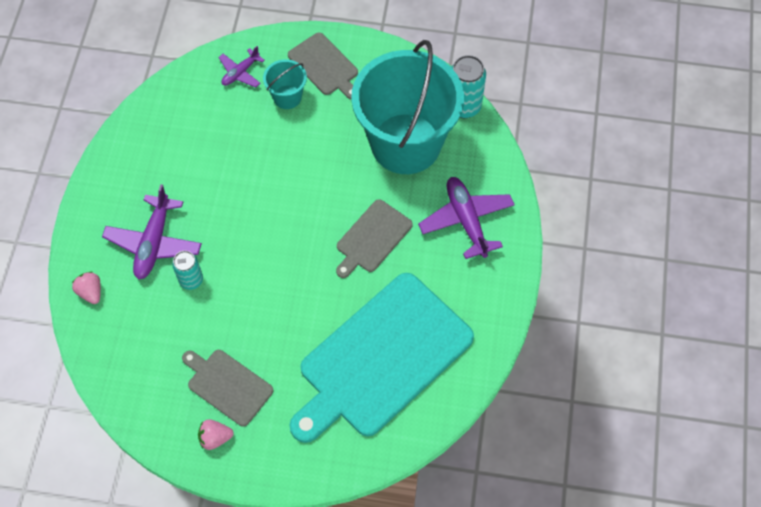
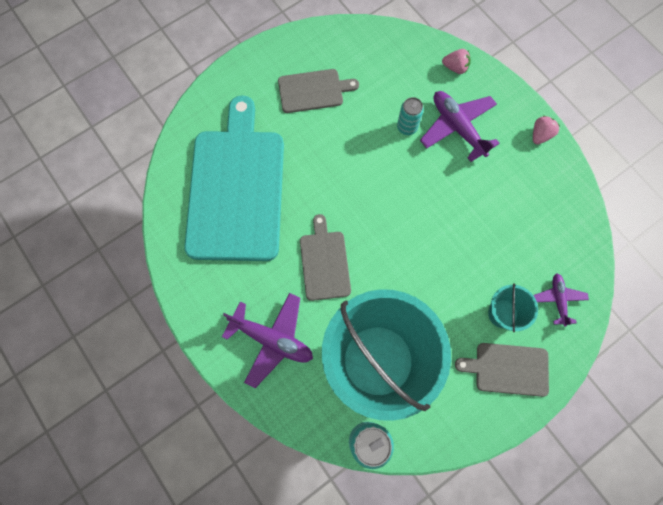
camera: 135 degrees right, 10 degrees up
pink strawberry [198,419,234,450] -> pink strawberry moved to [533,116,560,145]

